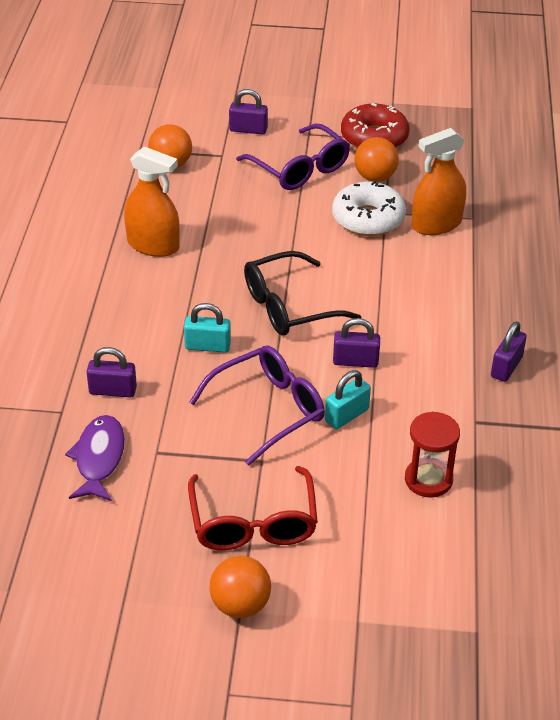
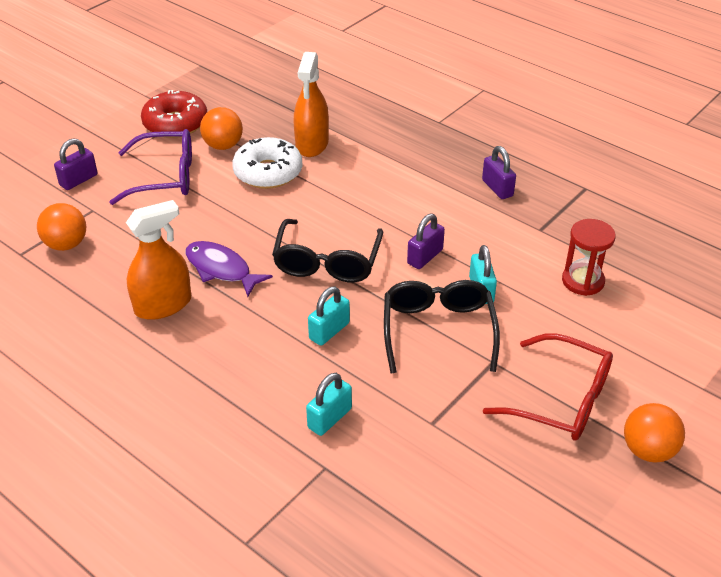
camera: 55 degrees left, 0 degrees up
purple fish [65,415,125,501] -> purple fish moved to [185,241,273,297]
purple padlock [86,347,137,398] -> turquoise padlock [306,373,352,436]
purple glasses [189,345,325,466] -> black glasses [384,280,500,374]

